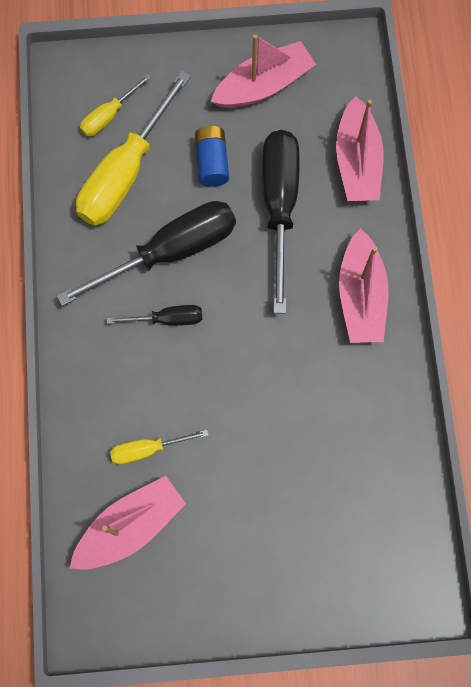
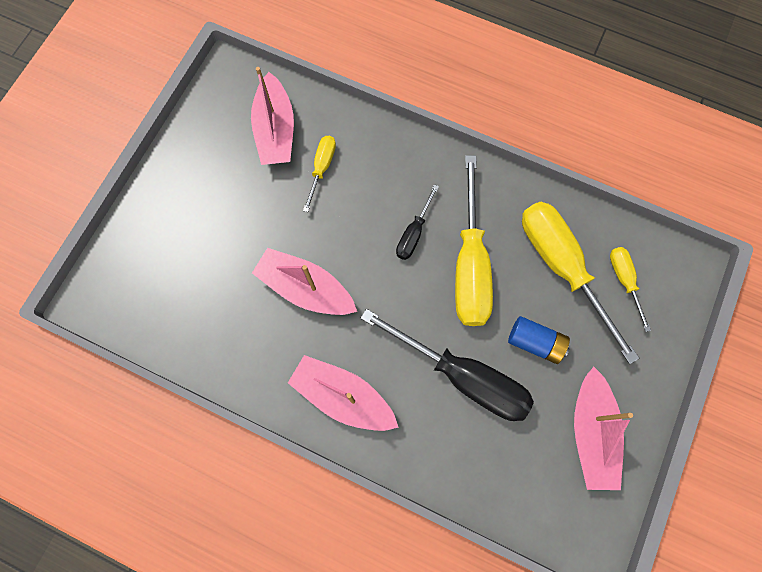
camera: 120 degrees right, 0 degrees up
black screwdriver [57,201,236,306] -> yellow screwdriver [455,155,493,326]
pink boat [336,96,384,201] -> pink boat moved to [252,248,357,315]

